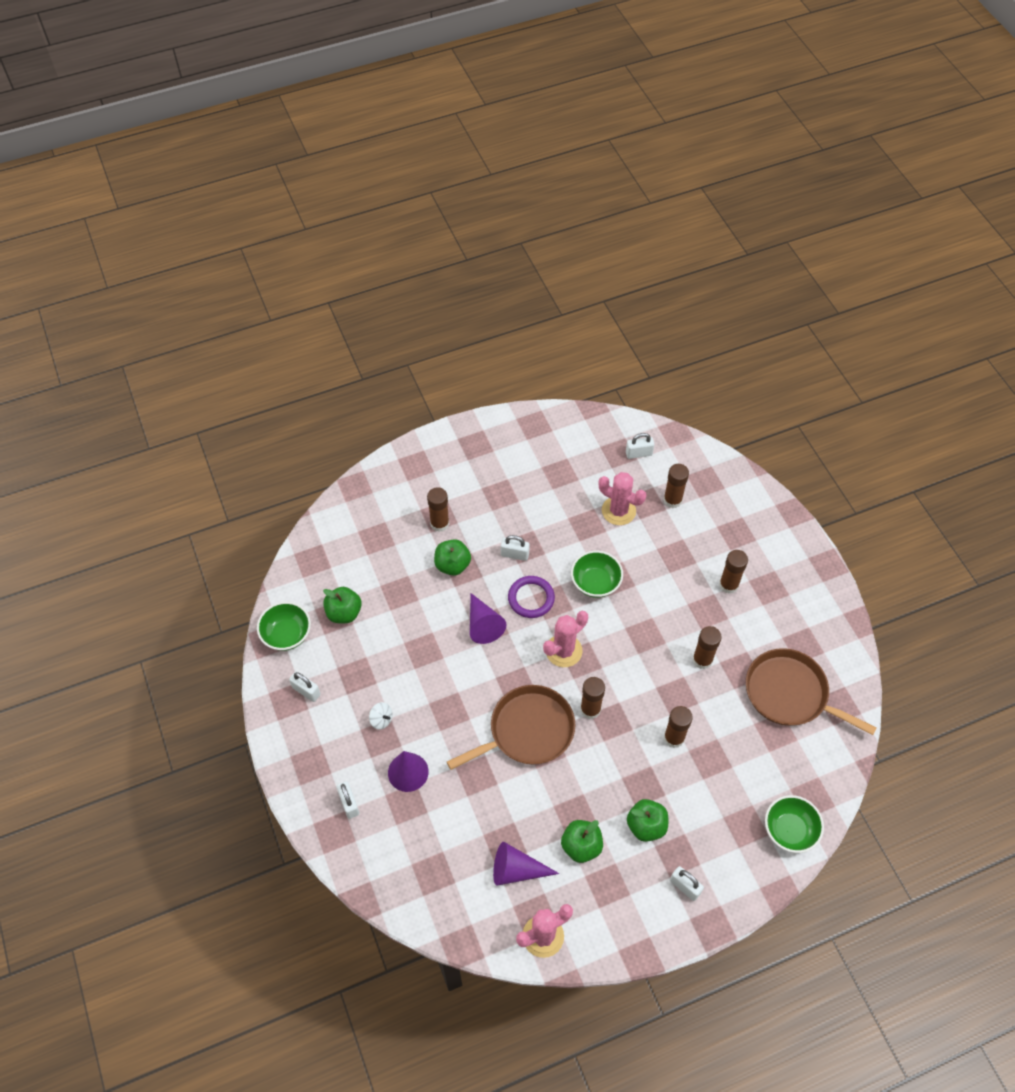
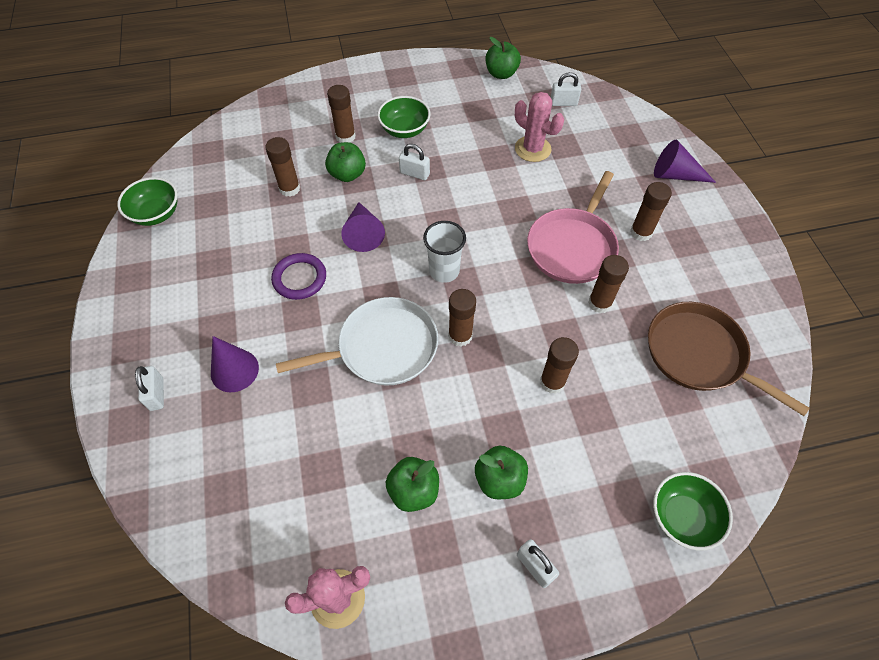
camera: 10 degrees right, 0 degrees up
white padlock [289,671,321,702] -> none
green apple [323,587,362,623] -> green apple moved to [486,37,521,79]
white spinning top [369,702,392,730] -> none
brown pan [447,685,575,770] -> white pan [276,297,438,386]
purple cone [493,842,559,885] -> purple cone moved to [654,140,716,183]
purple ring [508,576,555,618] -> purple ring moved to [271,253,326,300]
pink cactus [543,611,588,667] -> white cup [423,221,466,283]
green bowl [571,551,623,598] -> green bowl moved to [377,96,430,138]
brown glue stick [663,464,689,508] -> brown glue stick moved to [265,137,300,197]
none -> pink pan [527,171,619,284]

